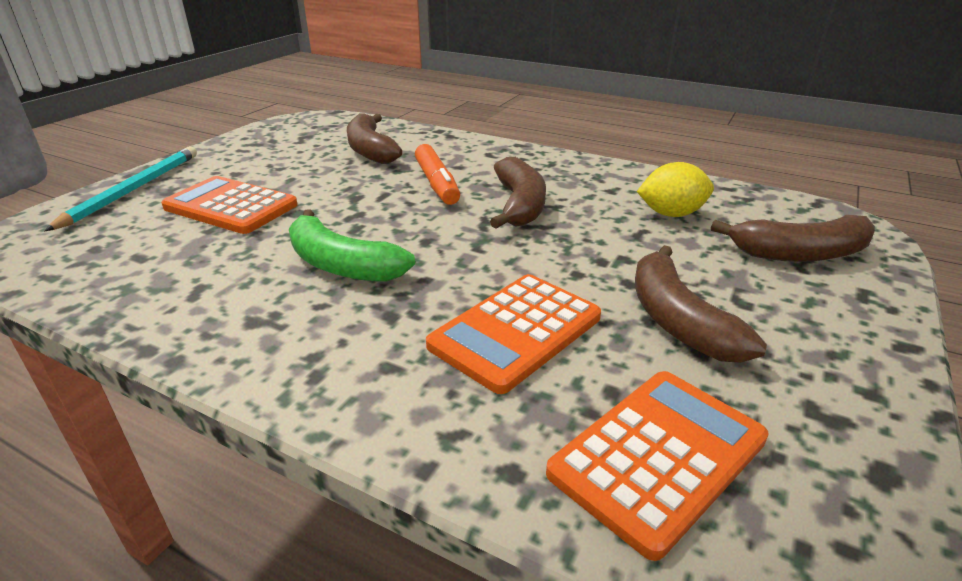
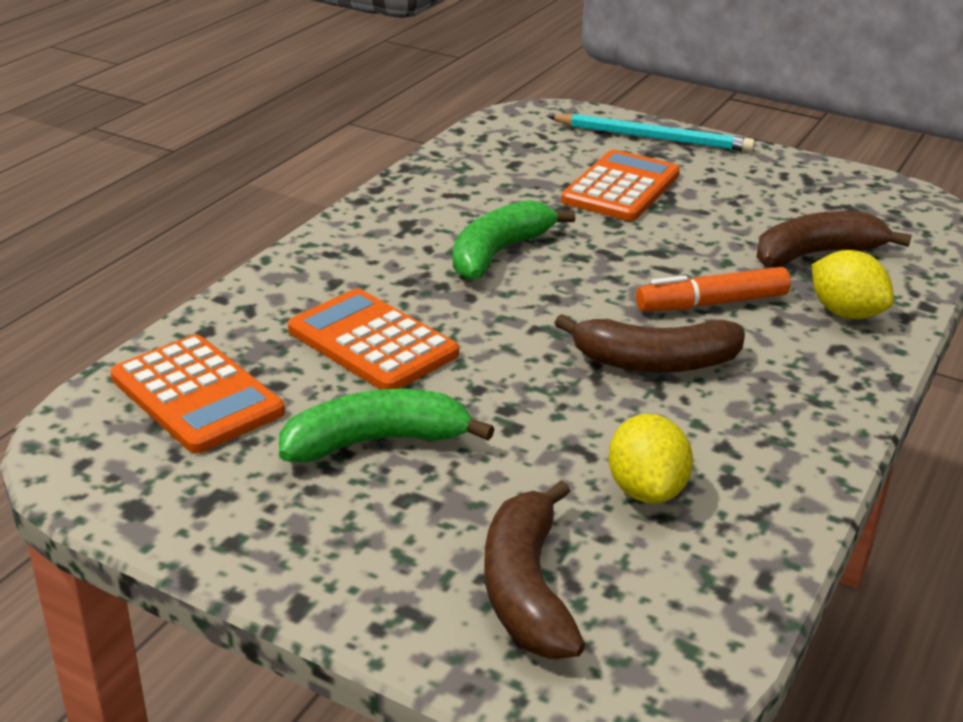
camera: 90 degrees right, 0 degrees up
brown banana [635,245,767,363] -> green banana [279,389,494,463]
none -> yellow lemon [812,250,894,319]

